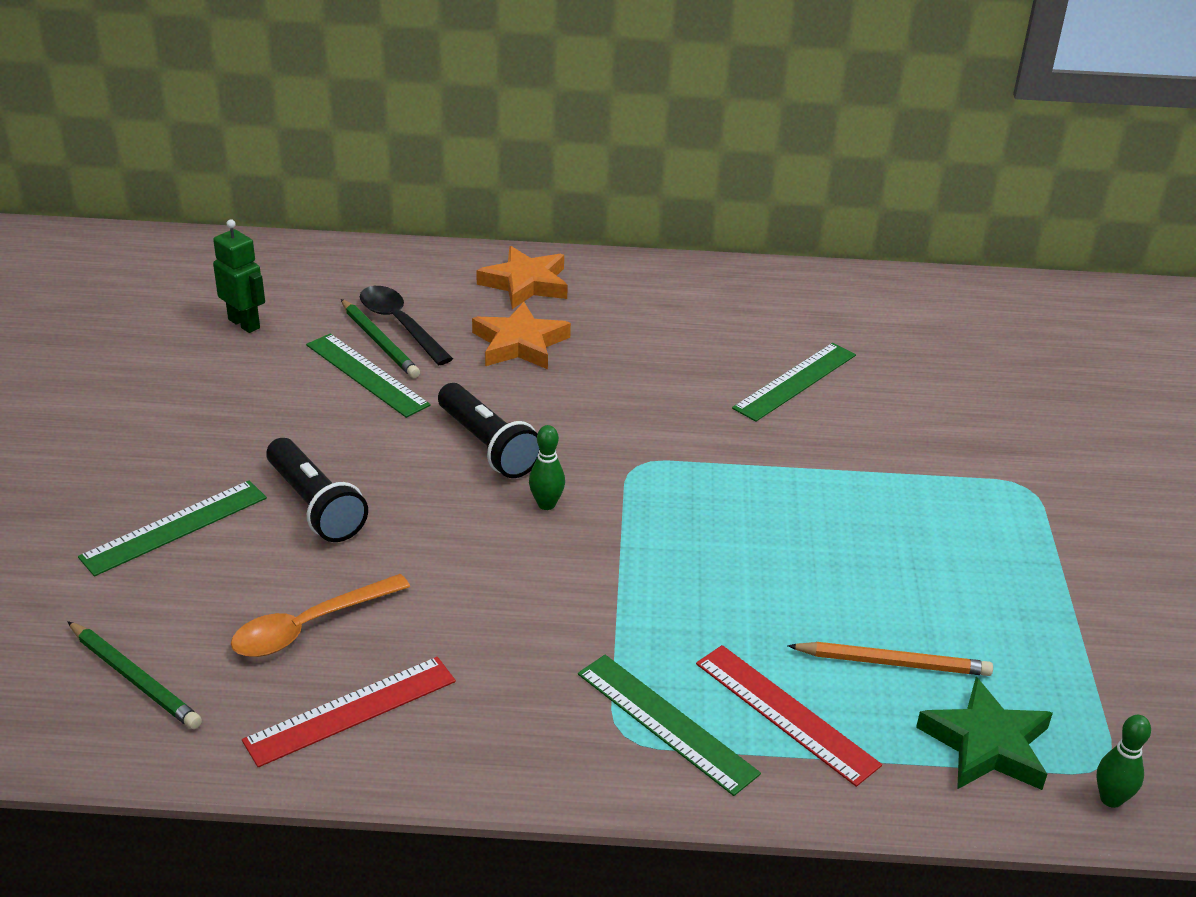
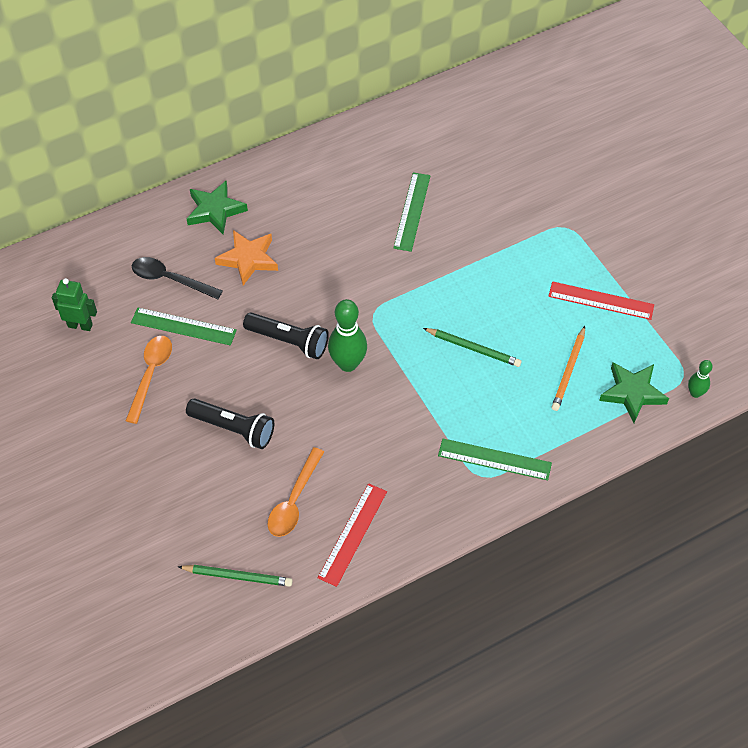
camera: 30 degrees left, 20 degrees up
green ruler [78,480,267,576] -> none
green pencil [341,299,420,378] -> green pencil moved to [423,328,521,367]
orange star [476,246,568,309] -> green star [187,180,248,234]
green bowling pin [529,425,565,510] -> green bowling pin [328,299,367,372], size x1.84
red ruler [696,645,882,787] -> red ruler moved to [548,281,654,320]
orange pencil [787,642,993,676] -> orange pencil turned 135 degrees clockwise [552,326,585,411]
none -> orange spoon [126,336,172,424]

